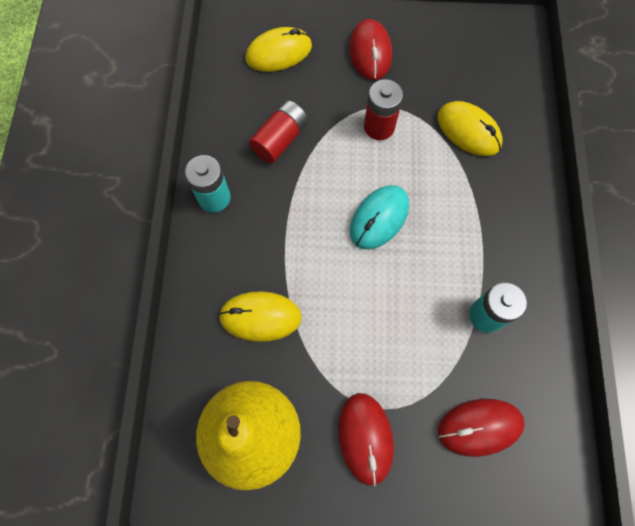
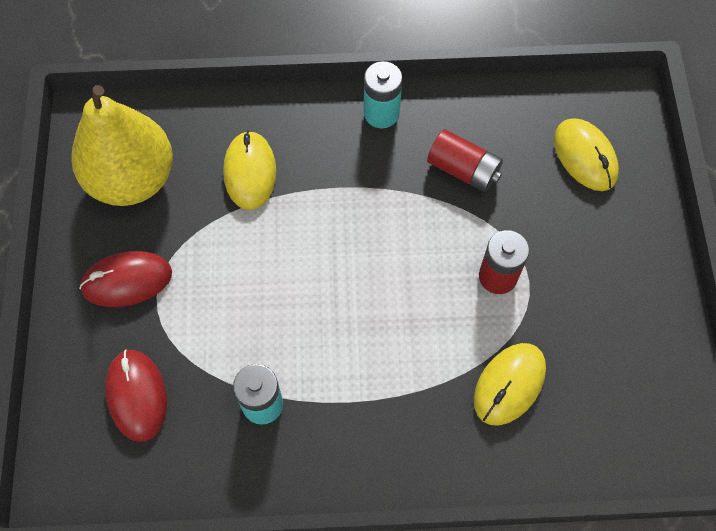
camera: 85 degrees right, 5 degrees down
red mouse [349,19,392,80] -> none
turquoise mouse [350,185,409,249] -> none

